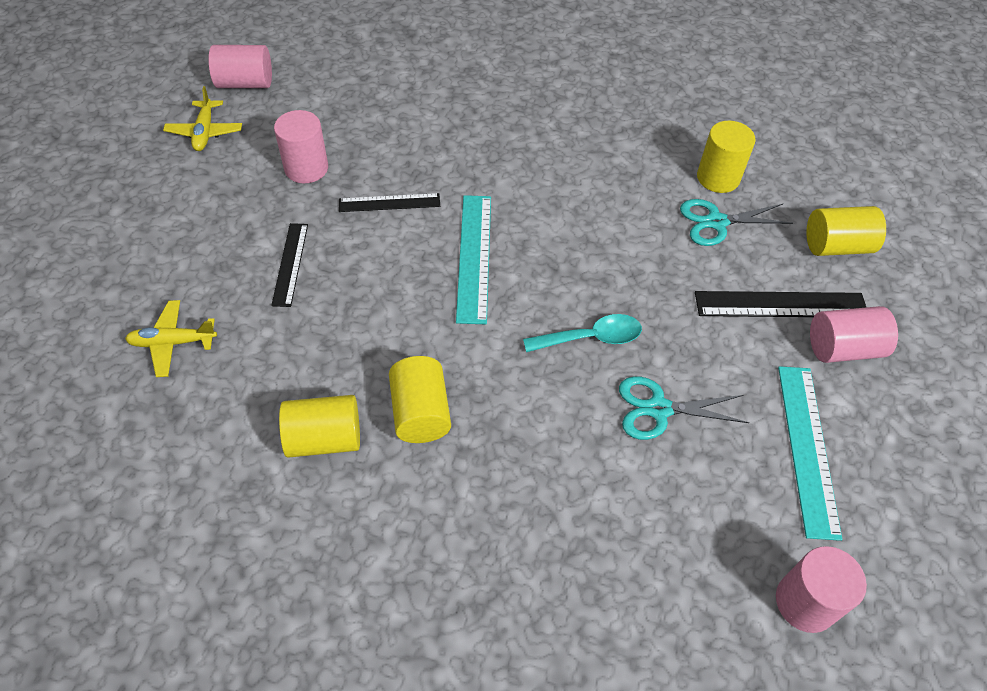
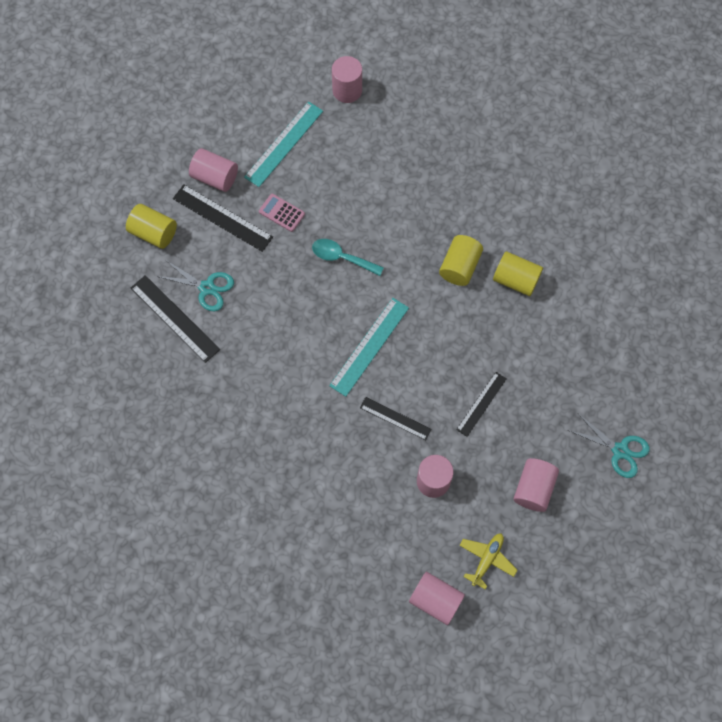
camera: 145 degrees left, 15 degrees up
yellow plane [125,300,217,377] -> none
turquoise scissors [619,376,749,440] -> turquoise scissors moved to [568,414,650,478]
yellow cylinder [697,121,756,193] -> black ruler [131,275,220,363]
none -> pink calculator [259,194,305,232]
none -> pink cylinder [513,458,559,512]

